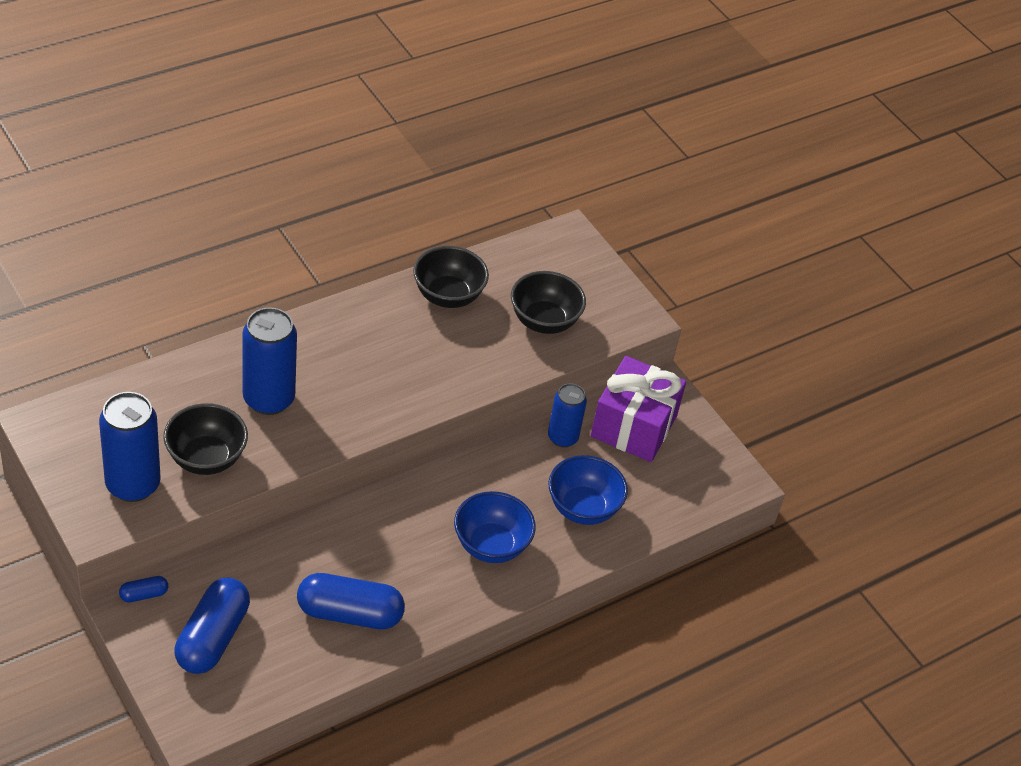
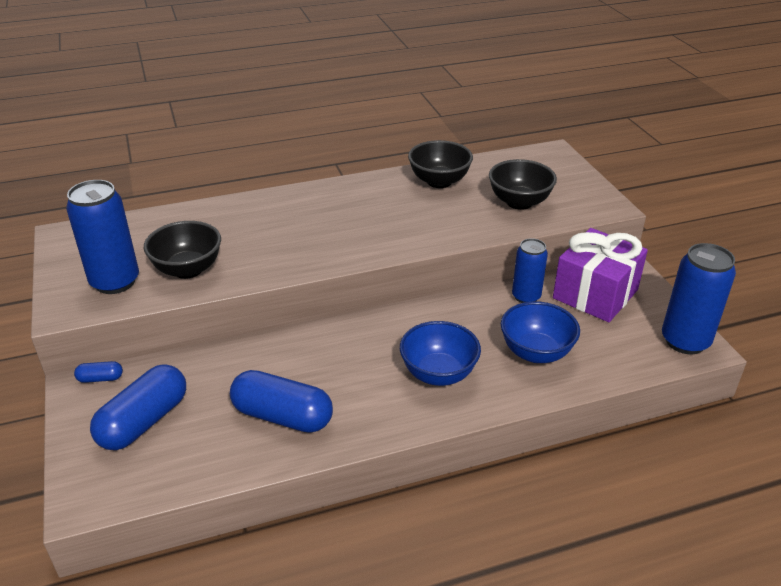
camera: 20 degrees right, 10 degrees down
blue can [242,307,297,415] -> blue can moved to [662,243,736,354]

